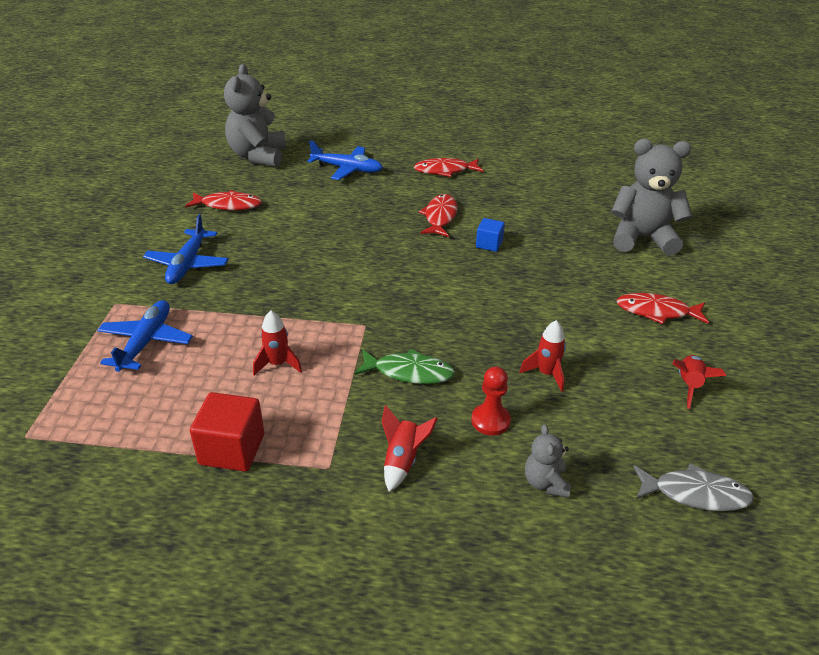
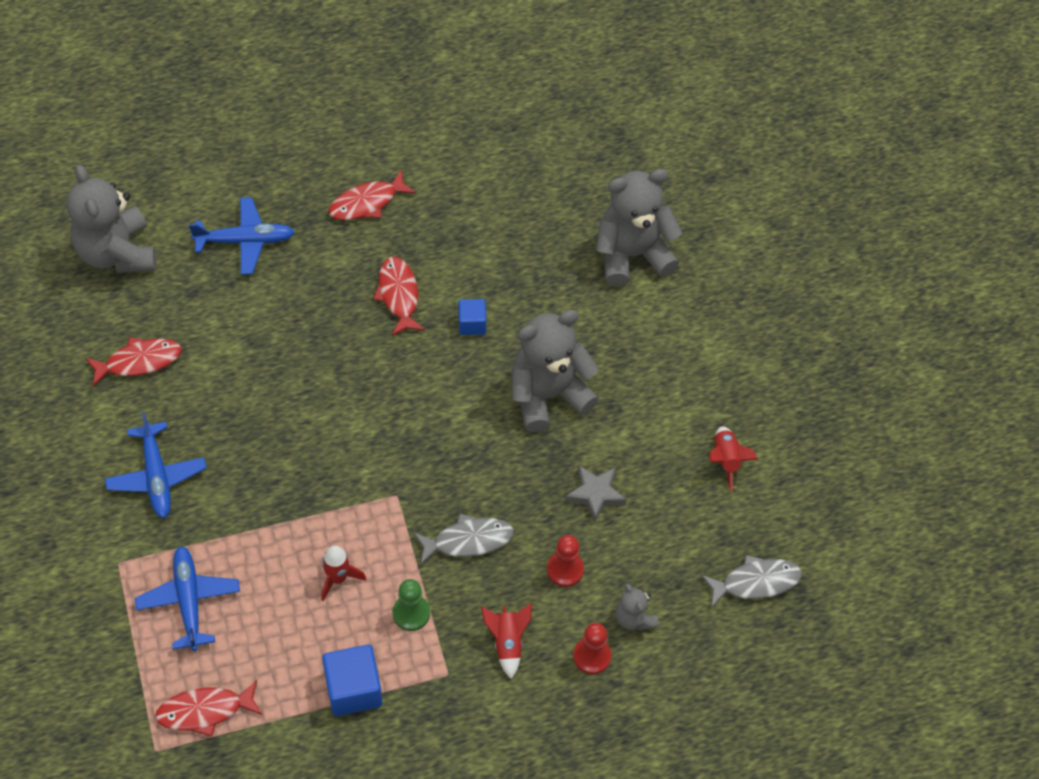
camera: 25 degrees left, 20 degrees up
red cube [190,392,264,472] -> blue cube [322,645,382,716]
green fish [355,349,455,384] -> grey fish [413,514,514,565]
red rocket [519,320,566,392] -> grey star [565,465,627,523]
red fish [616,293,709,324] -> red fish moved to [155,680,262,737]
none -> green pawn [393,579,430,631]
none -> grey teddy bear [512,310,599,432]
none -> red pawn [573,623,611,674]

